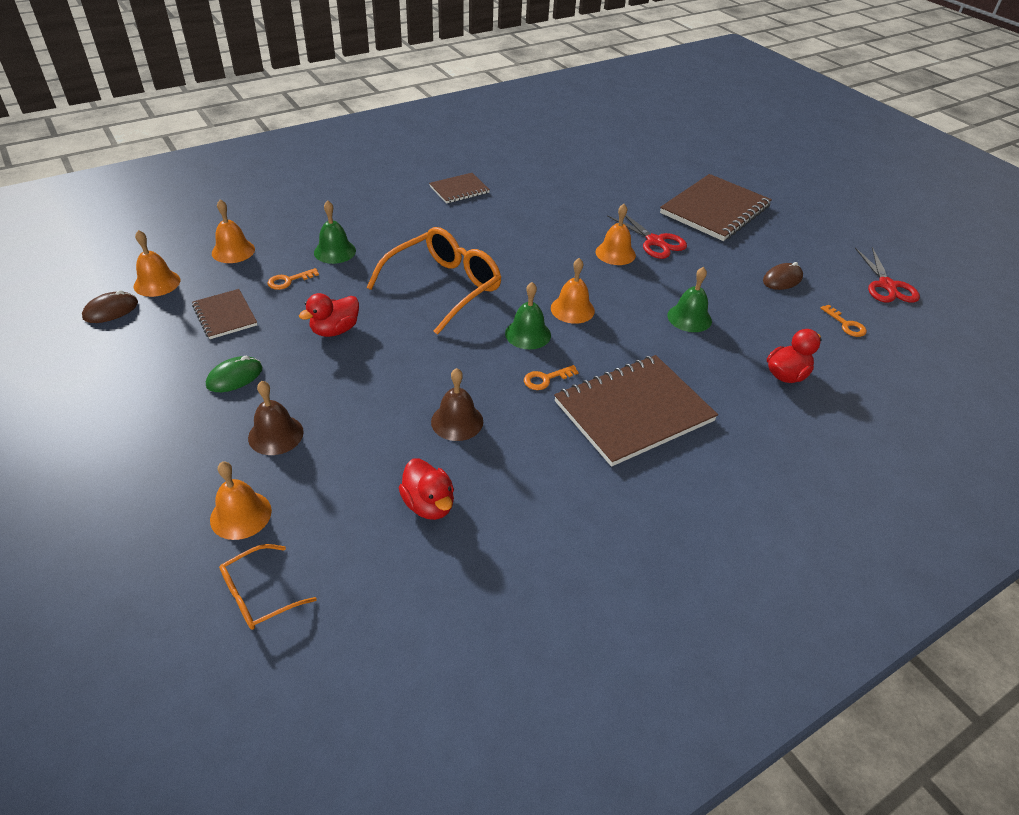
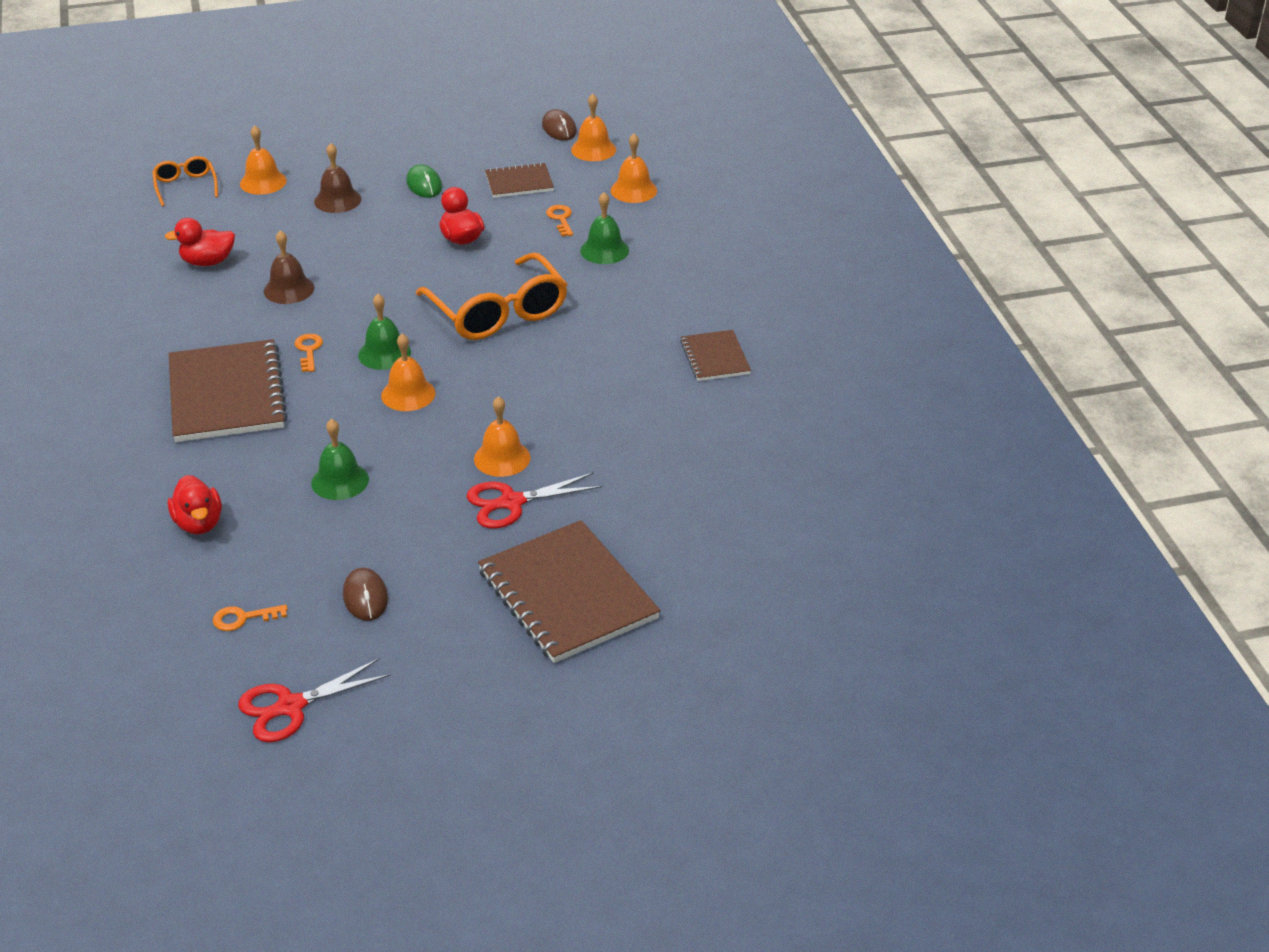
camera: 110 degrees right, 5 degrees down
red scissors [855,247,920,303] -> red scissors turned 45 degrees counterclockwise [238,658,391,742]

